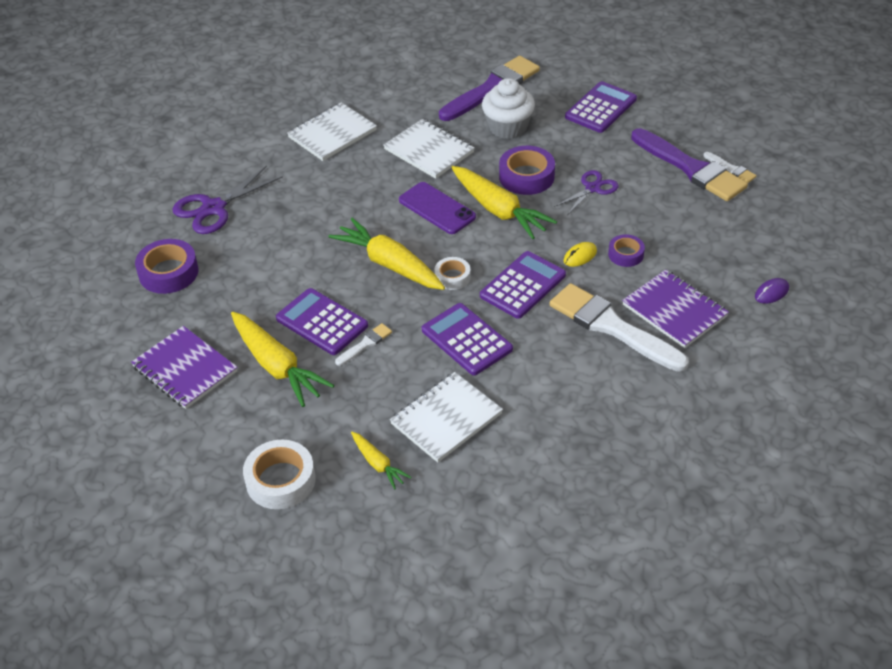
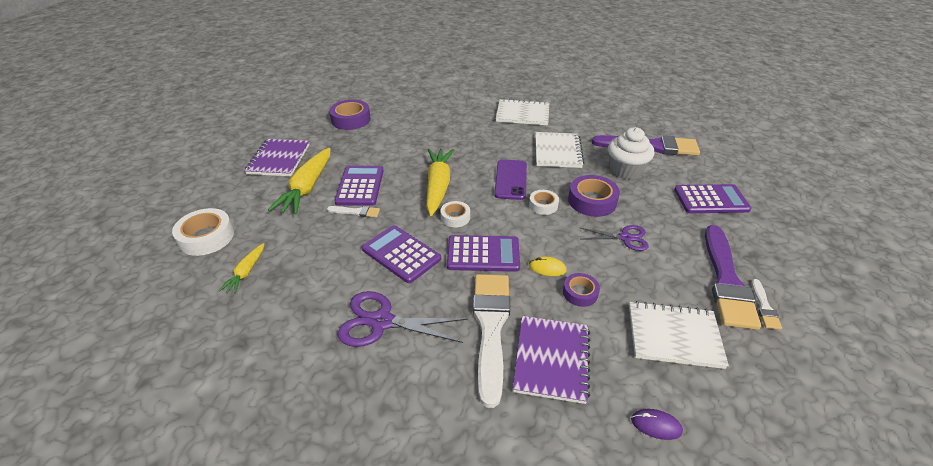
camera: 50 degrees right, 5 degrees down
purple scissors [172,166,283,234] -> purple scissors moved to [337,291,468,347]
white notebook [390,372,503,463] -> white notebook moved to [629,301,729,369]
purple calculator [422,303,513,375] -> purple calculator turned 60 degrees counterclockwise [362,225,441,283]
yellow carrot [451,166,557,239] -> white tape [529,190,559,215]

